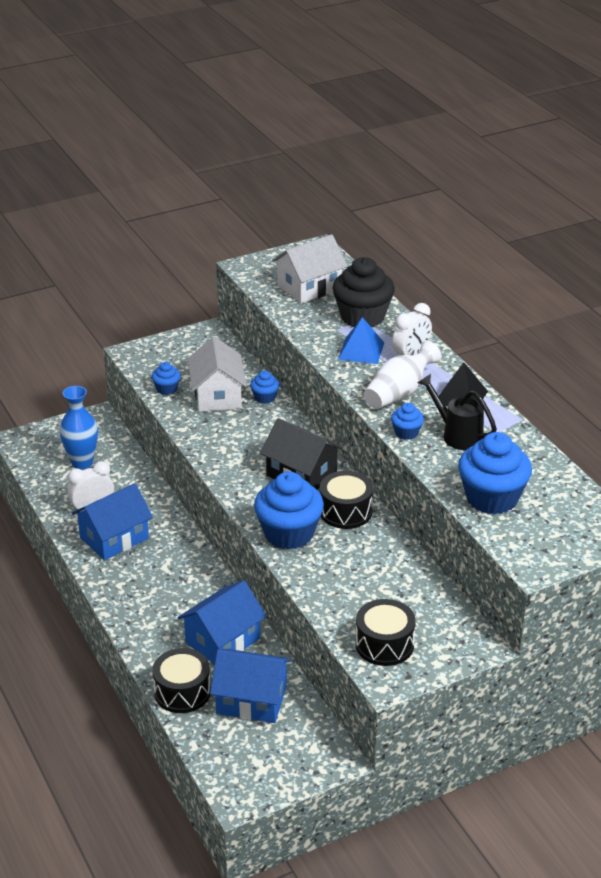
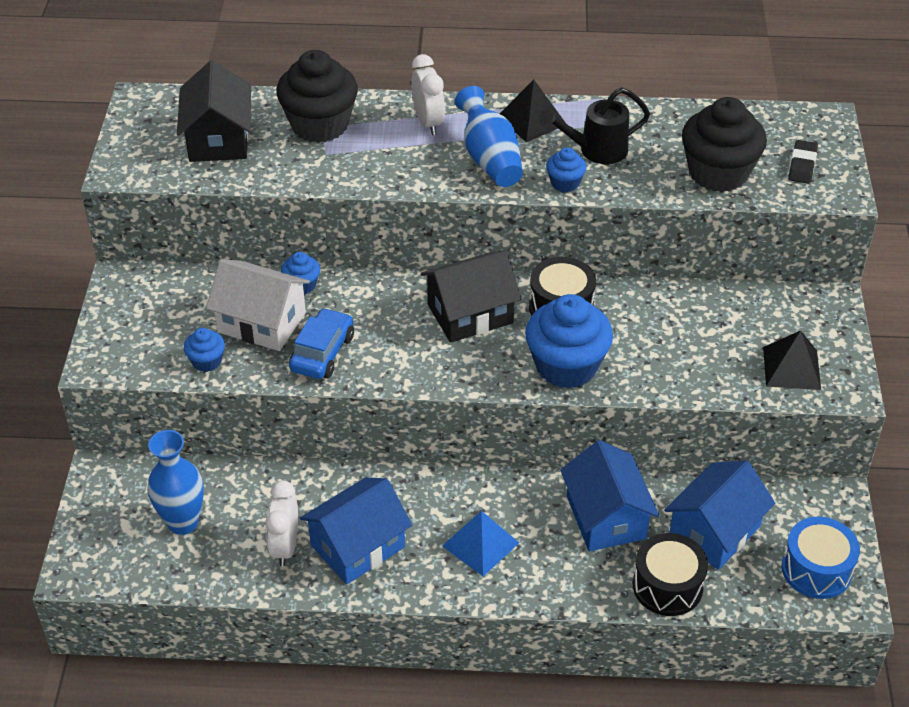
camera: 60 degrees left, 10 degrees up
blue house [72,483,153,560] -> blue house turned 60 degrees clockwise [300,477,412,585]
white house [272,234,347,304] -> black house [177,60,251,162]
blue pyramid [338,317,384,364] -> blue pyramid moved to [442,511,519,576]
black drum [355,599,416,666] -> black pyramid [763,330,821,390]
white vase [364,341,441,409] -> blue vase [455,86,523,187]
blue cupcake [458,432,532,515] -> black cupcake [682,97,767,192]
none -> blue car [289,308,354,379]
none -> blue drum [781,517,860,599]
none -> black eraser [788,140,818,184]

